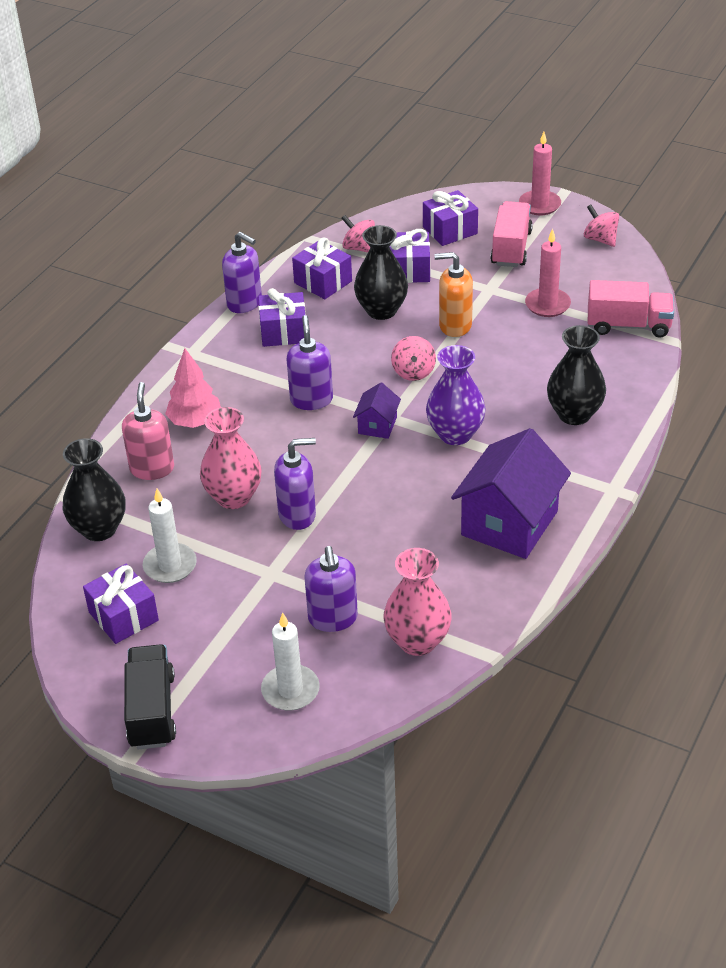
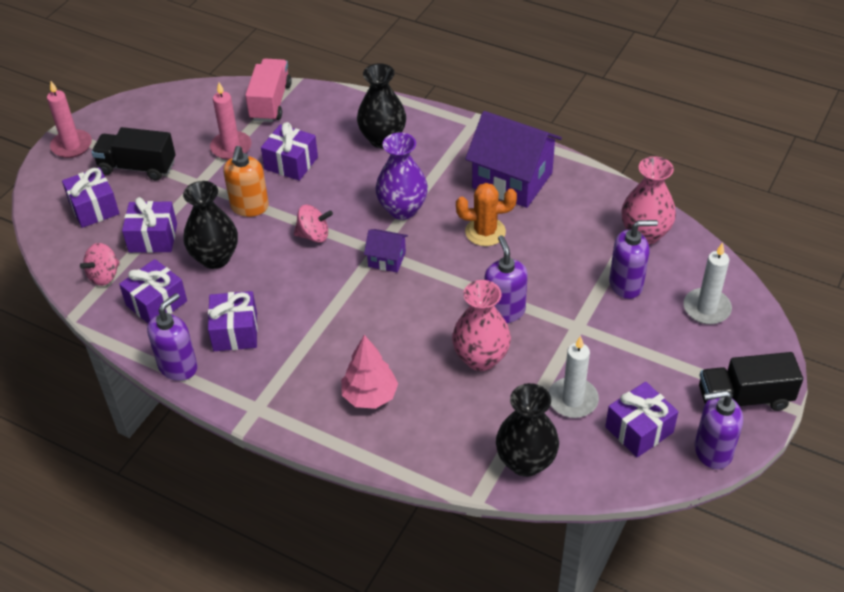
camera: 90 degrees left, 5 degrees up
pink soap dispenser [122,382,174,480] -> none
purple soap dispenser [286,315,333,410] -> purple soap dispenser moved to [695,390,743,469]
pink truck [490,201,533,267] -> black truck [91,127,175,180]
pink spinning top [584,204,619,247] -> none
none -> purple gift [261,122,318,181]
none -> orange cactus [456,183,517,246]

